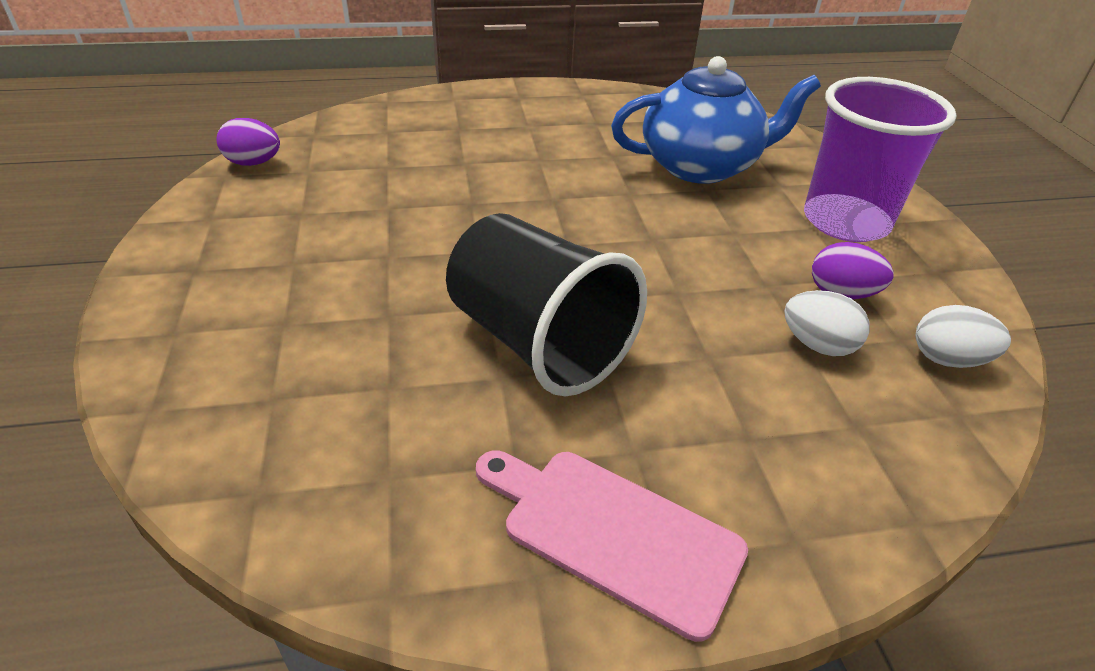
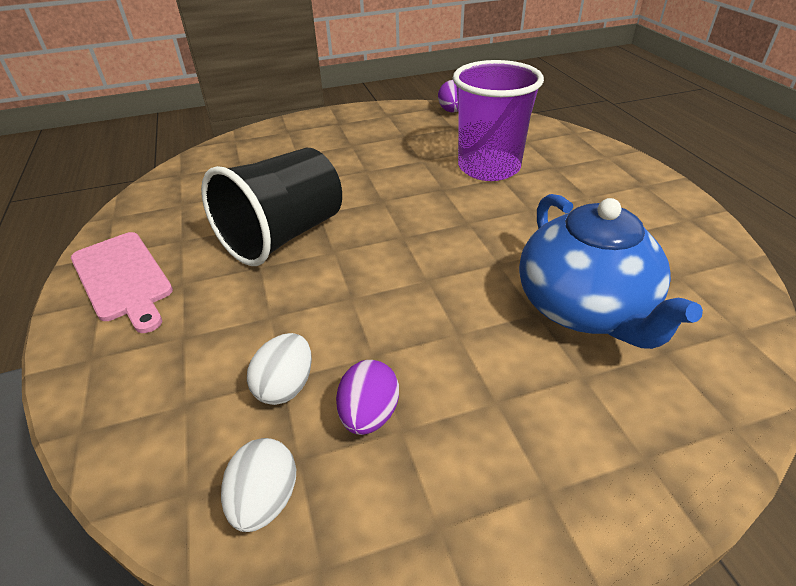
camera: 85 degrees right, 0 degrees up
pink cutting board [476,450,748,642] -> pink cutting board turned 120 degrees clockwise [71,232,173,333]
purple cup [804,77,957,242] -> purple cup moved to [453,60,544,181]

